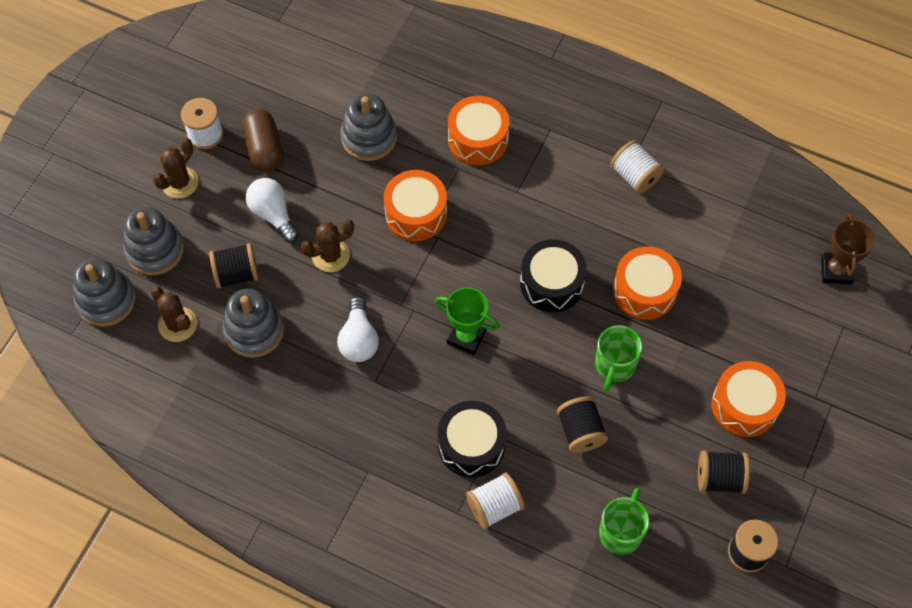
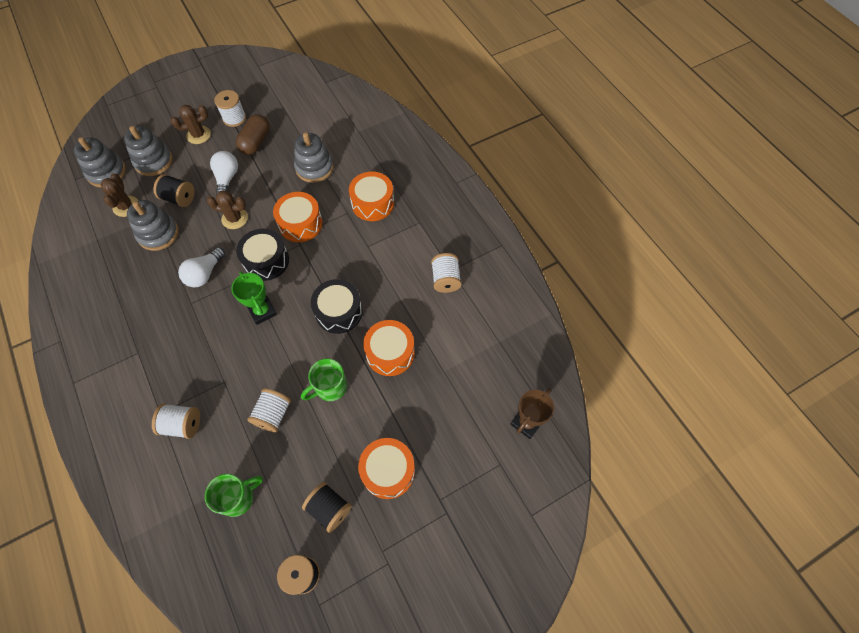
camera: 35 degrees right, 0 degrees up
black drum [438,401,507,478] -> black drum moved to [236,229,289,281]
black spool [557,396,608,453] -> white spool [247,388,291,432]

